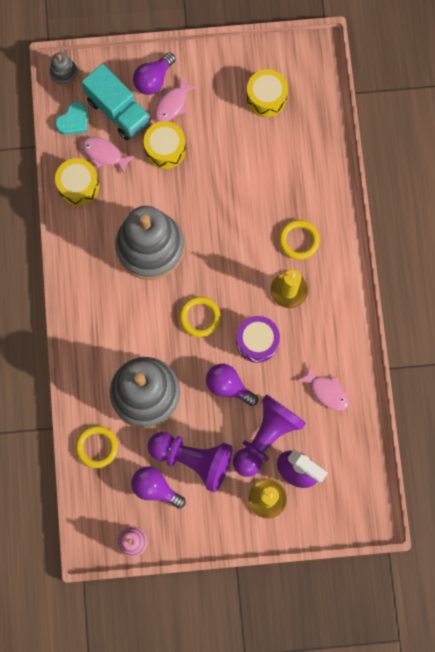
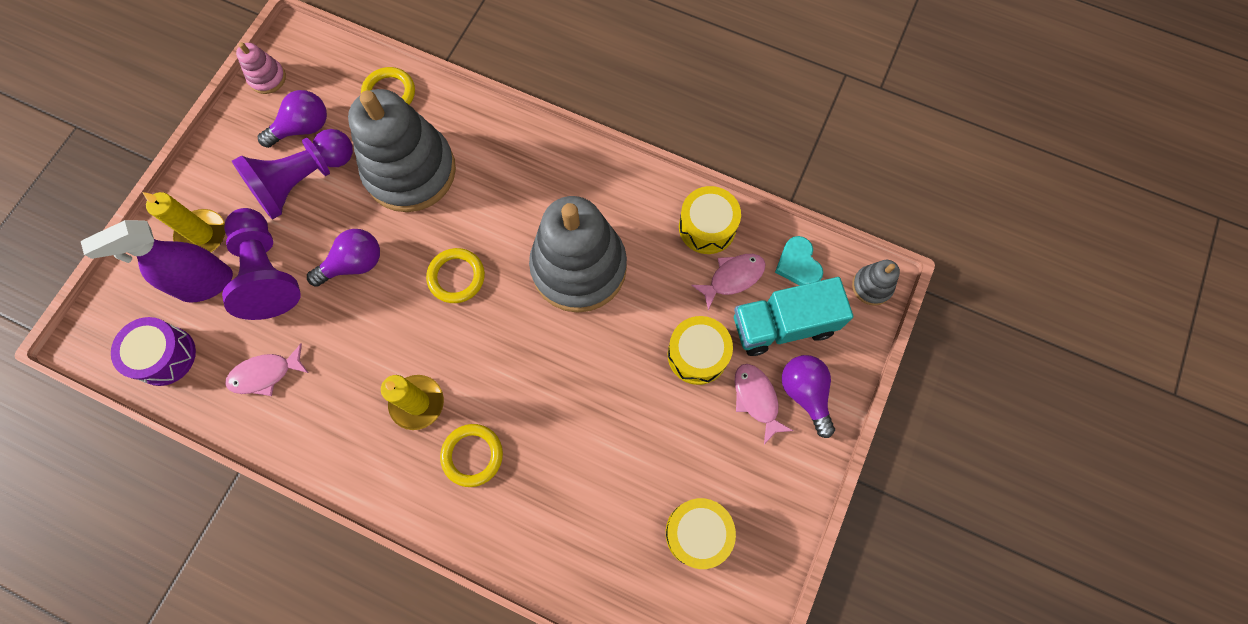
camera: 120 degrees right, 5 degrees down
purple drum [236,316,280,363] -> purple drum moved to [111,317,196,386]

